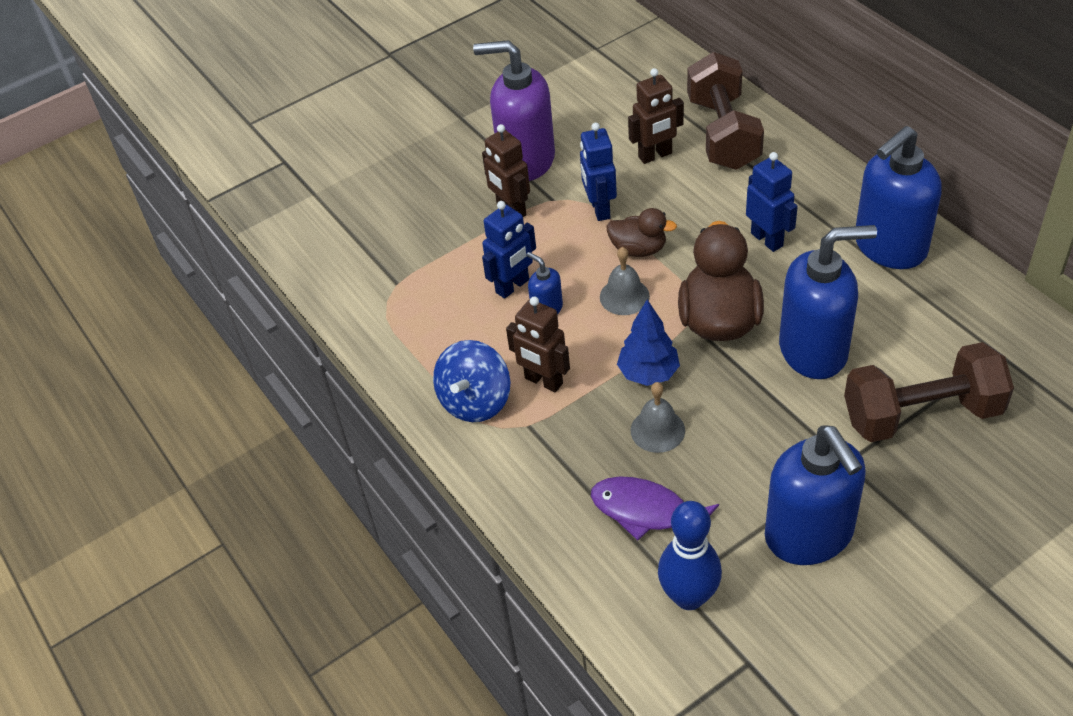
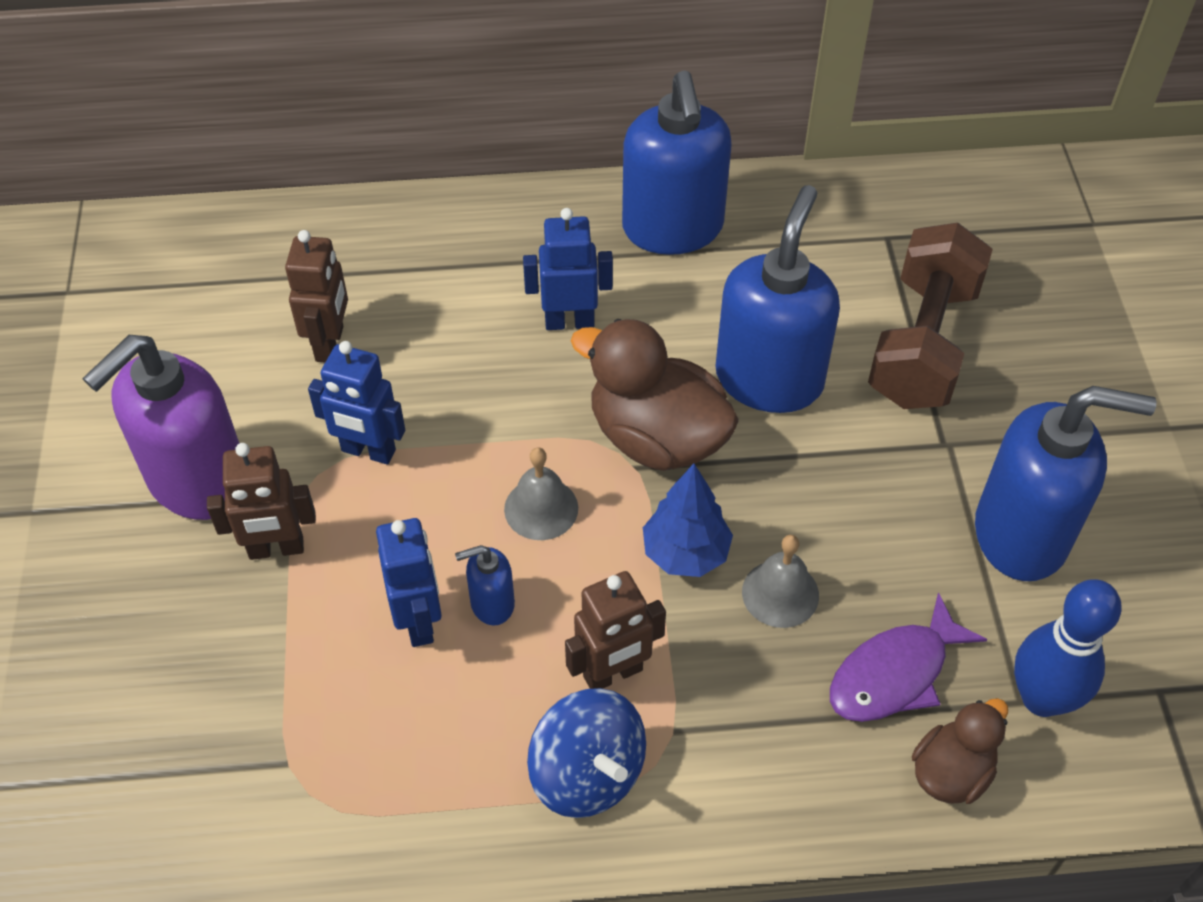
camera: 65 degrees left, 5 degrees up
brown duck [606,208,677,257] -> brown duck moved to [912,698,1008,804]
brown dumbbell [687,52,764,170] -> none

